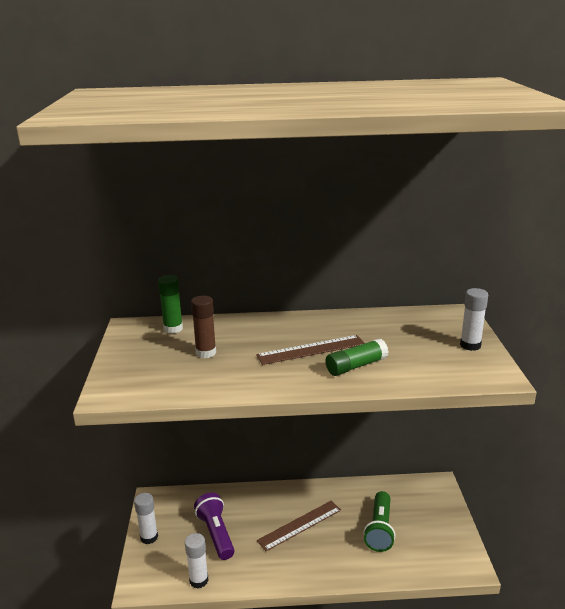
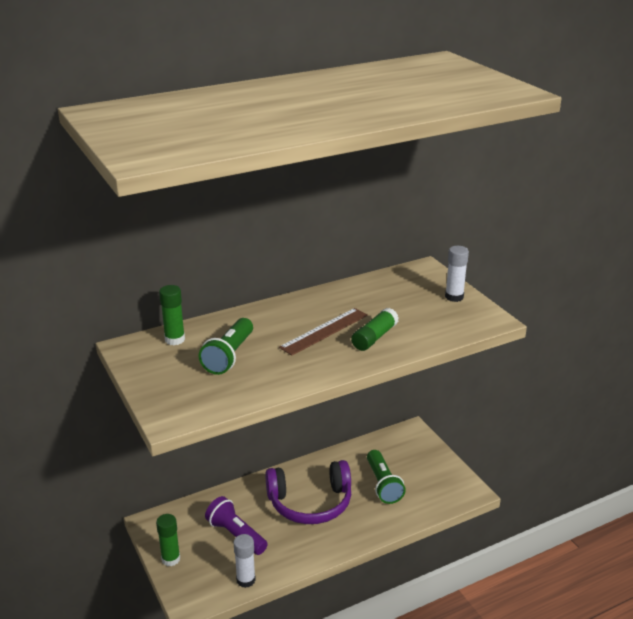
camera: 25 degrees left, 5 degrees up
white glue stick [134,493,158,544] -> green glue stick [156,514,180,566]
brown glue stick [191,296,216,358] -> green flashlight [199,318,253,375]
brown ruler [257,501,341,551] -> purple headphones [265,460,351,524]

